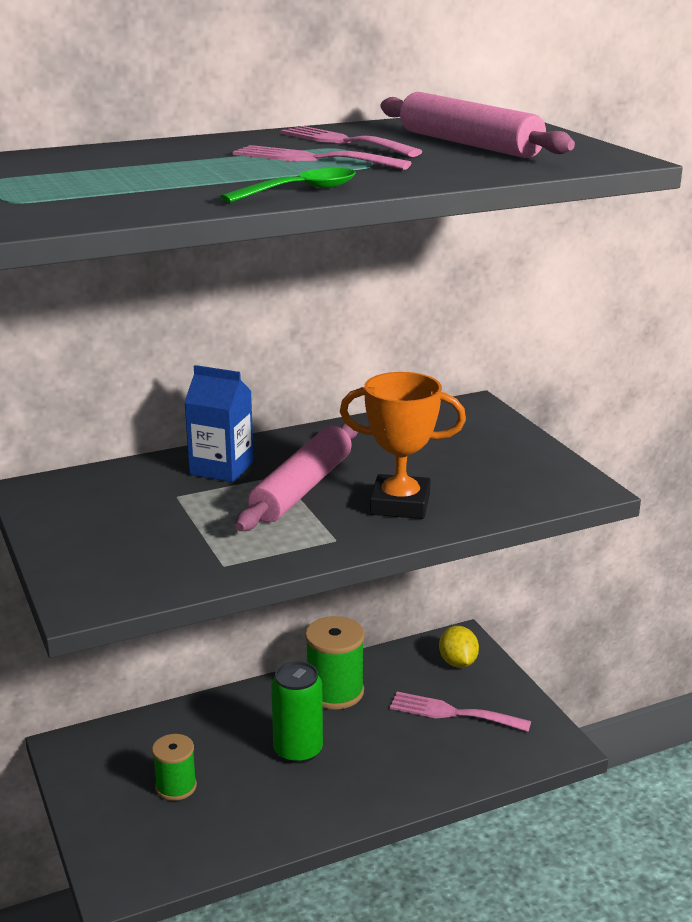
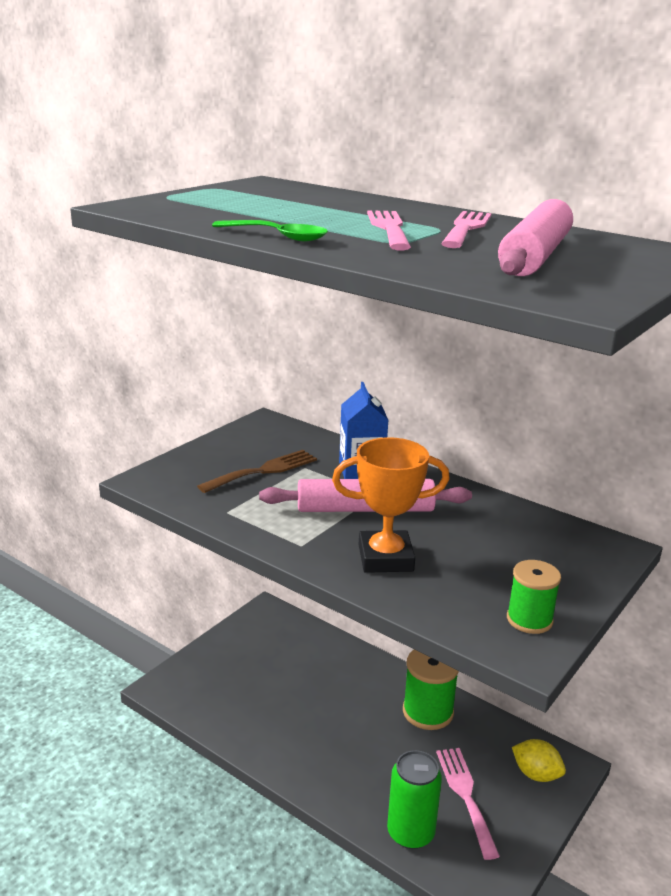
camera: 60 degrees right, 0 degrees up
green spool [152,734,197,801] -> green spool moved to [507,560,561,634]
green can [271,661,323,764] -> green can moved to [387,750,442,849]
orange trophy [340,372,466,519] -> orange trophy turned 75 degrees counterclockwise [332,437,450,573]
yellow lemon [439,626,479,668] -> yellow lemon turned 75 degrees clockwise [512,739,566,782]
none -> brown fork [197,450,317,493]

